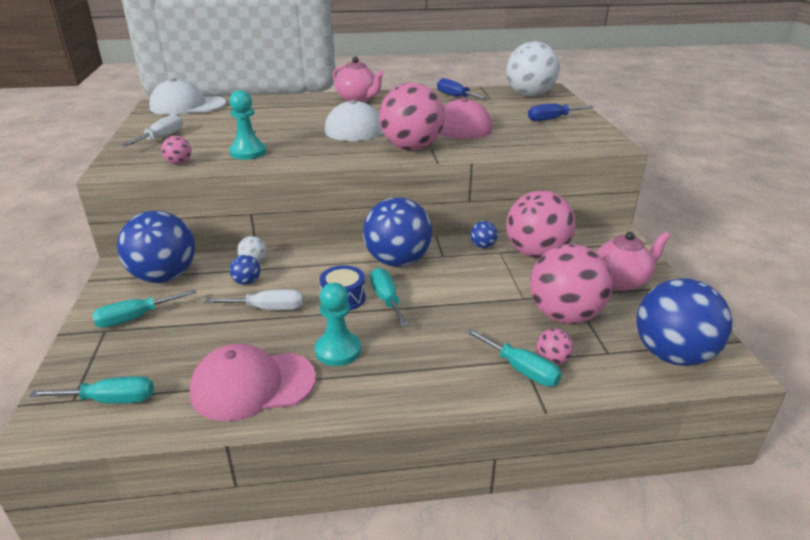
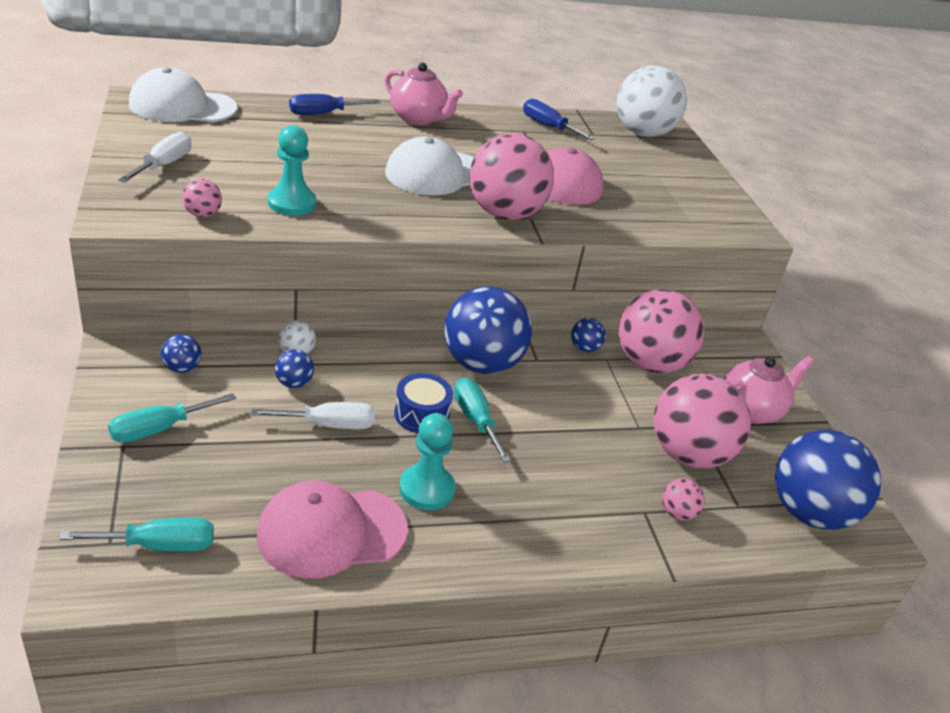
camera: 10 degrees left, 5 degrees up
blue ball [117,211,195,283] -> blue ball [161,334,202,373], size x0.42
turquoise screwdriver [466,328,562,386] -> none
blue screwdriver [528,104,594,122] -> blue screwdriver moved to [289,94,381,115]

